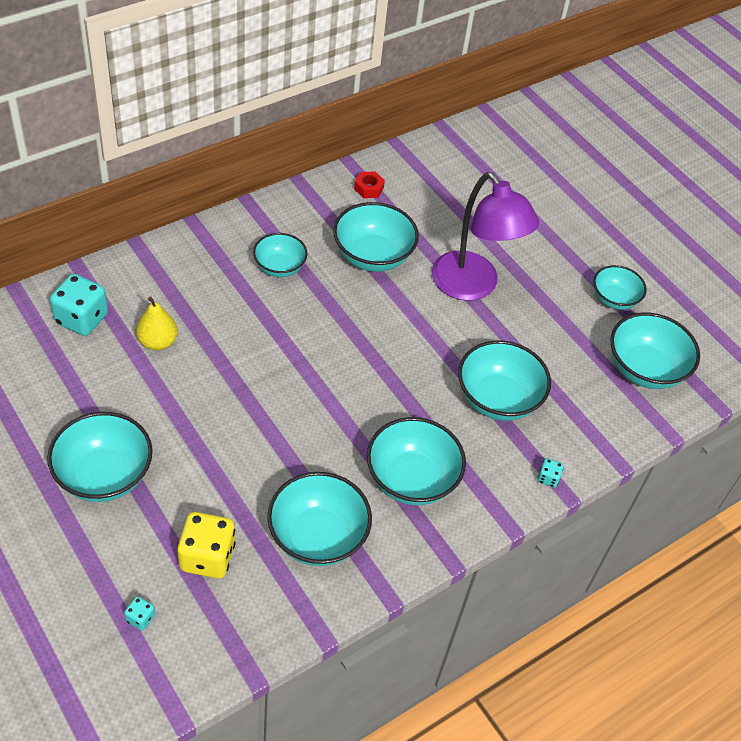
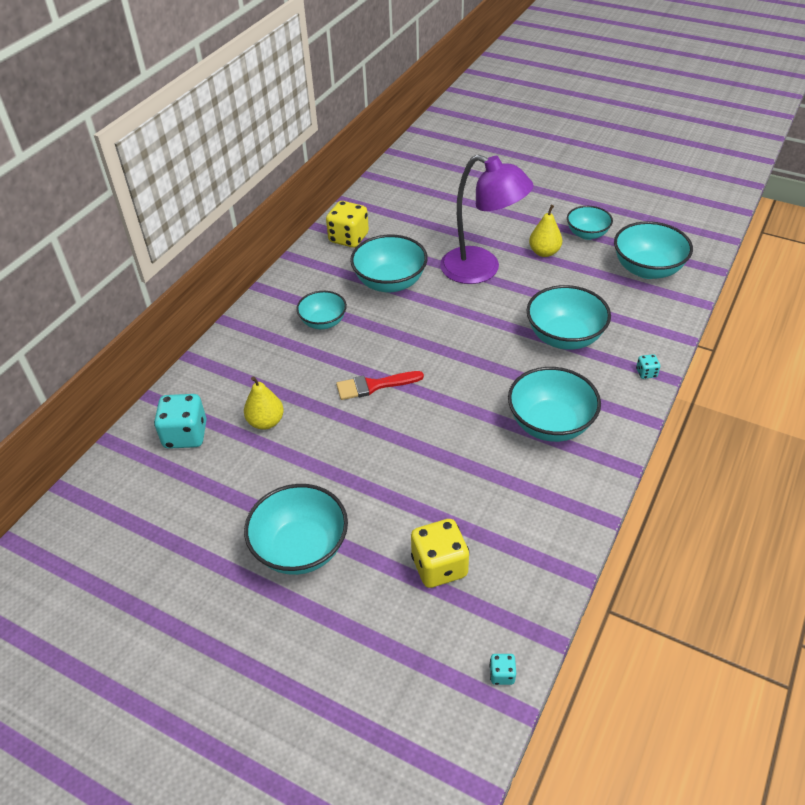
camera: 20 degrees left, 5 degrees down
turquoise dice [124,596,155,631] -> turquoise dice moved to [489,654,516,685]
turquoise bowl [267,472,372,566] -> none
red nut [354,171,385,198] -> yellow dice [326,201,369,248]
none -> red brush [336,371,424,400]
none -> yellow pear [529,205,562,257]

